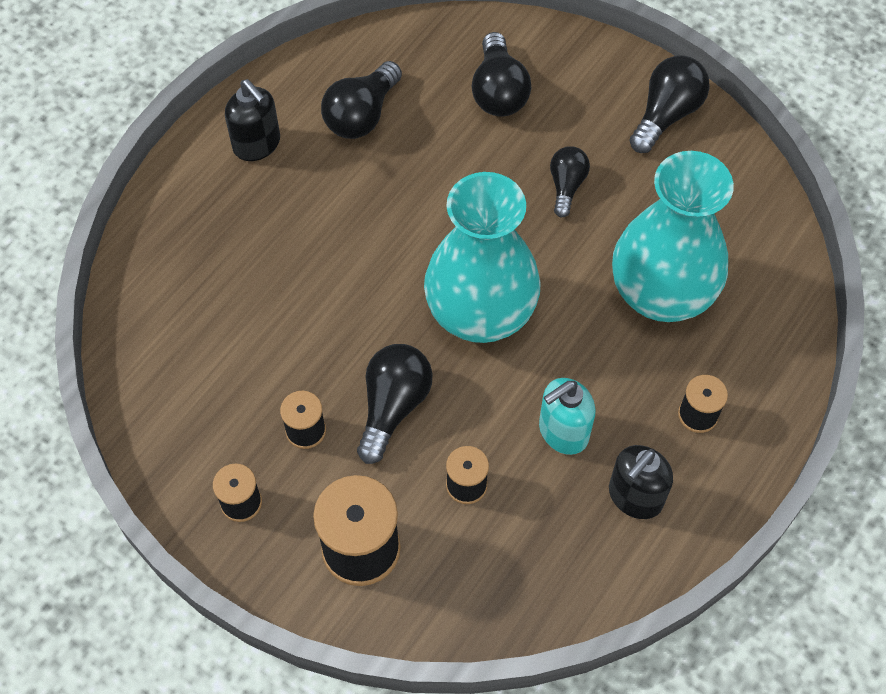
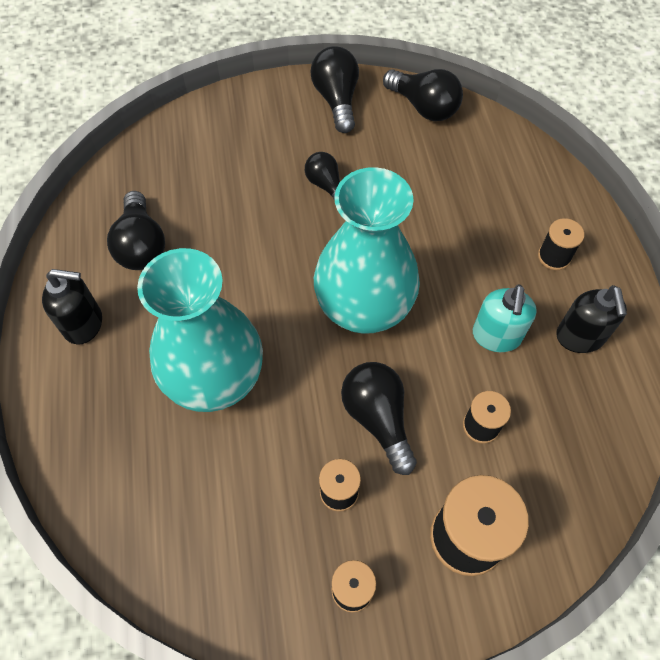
camera: 45 degrees left, 0 degrees up
black light bulb [472,32,531,116] -> black light bulb moved to [383,69,463,121]
turquoise vase [612,151,734,322] -> turquoise vase moved to [137,248,263,412]

